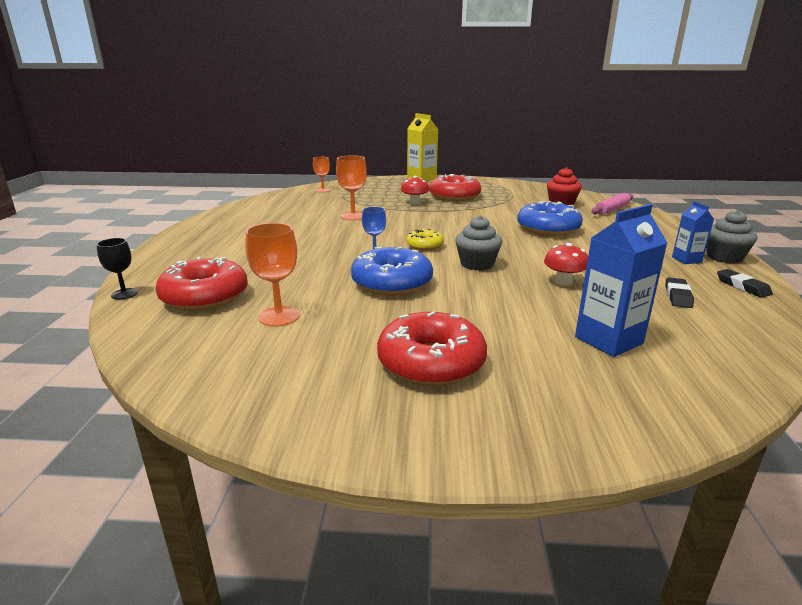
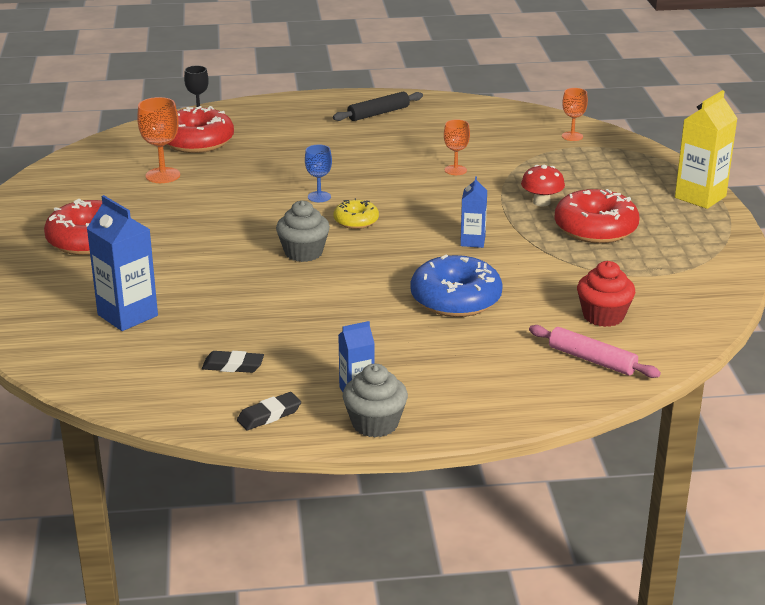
camera: 80 degrees right, 5 degrees up
orange goblet [336,155,367,220] -> orange goblet [444,119,470,175], size x0.66
blue donut [351,247,433,296] -> none
red mushroom [544,243,588,286] -> none
none -> black rolling pin [333,92,423,121]
none -> blue carton [460,176,487,248]

